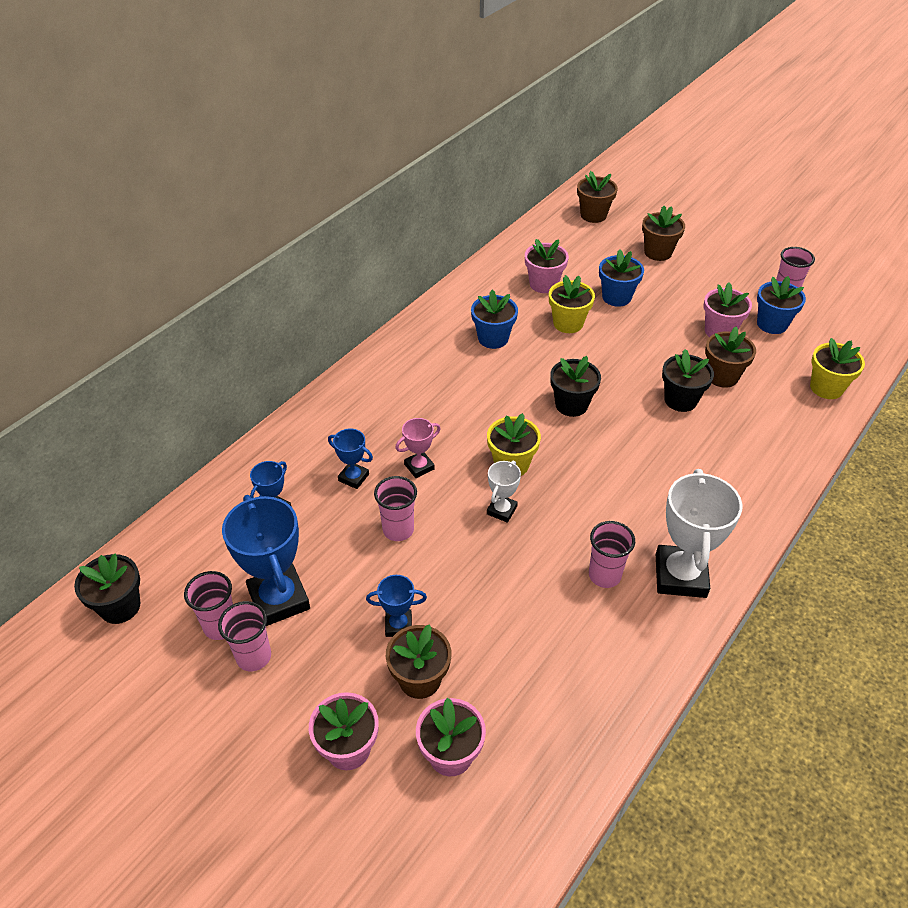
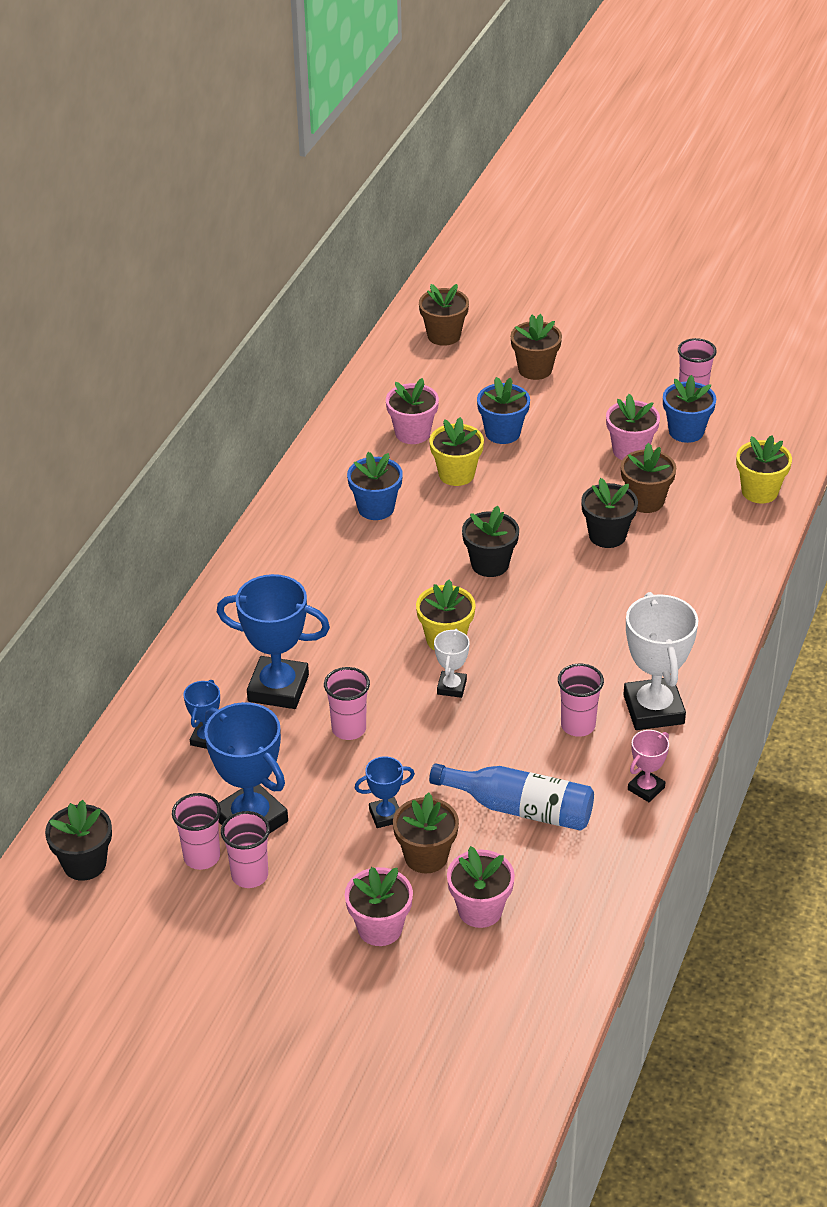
camera: 15 degrees left, 5 degrees down
blue trophy [328,428,373,489] -> blue trophy [217,574,330,709], size x1.96
pink trophy [395,418,441,478] -> pink trophy moved to [628,730,669,802]
none -> blue bottle [429,763,594,831]

